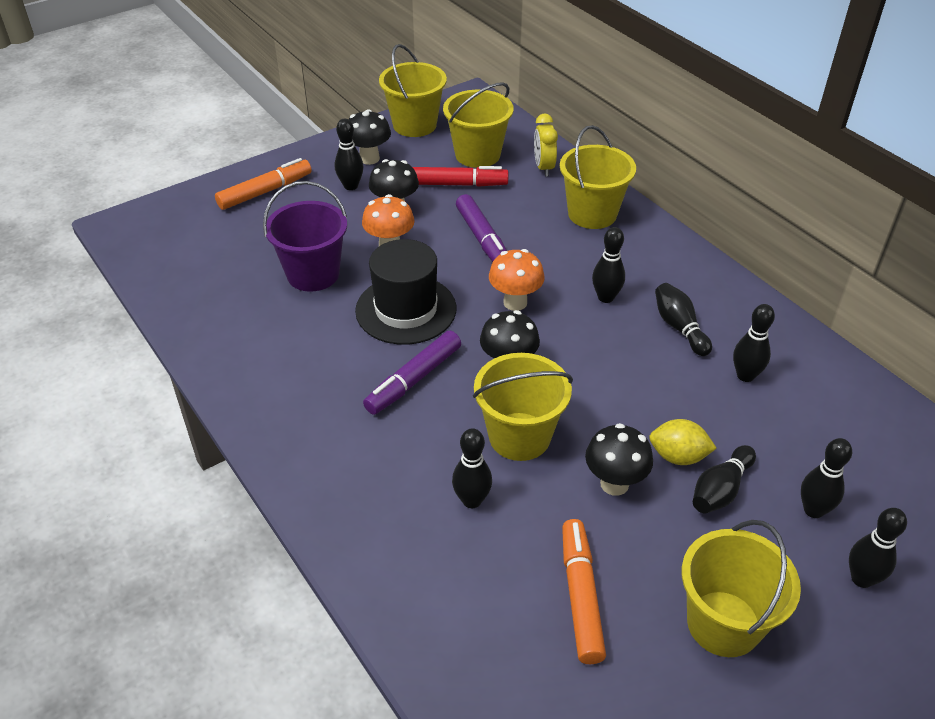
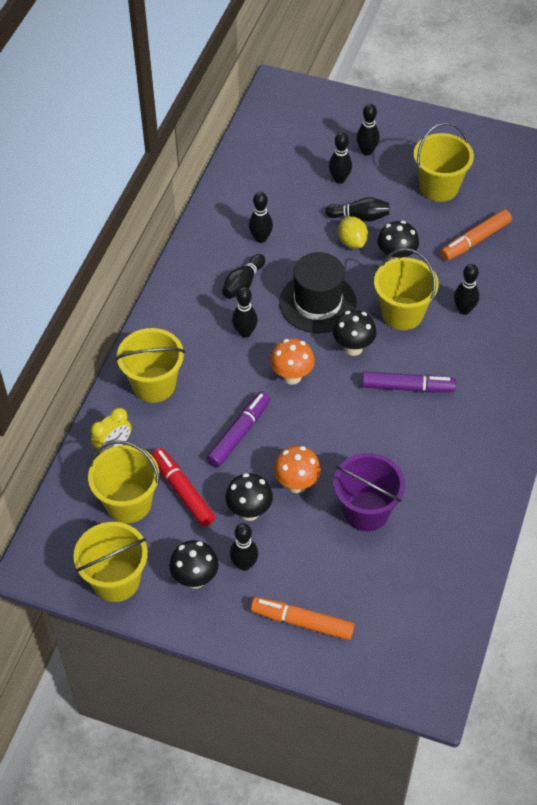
camera: 125 degrees left, 10 degrees up
black hat [355,239,457,345] -> black hat moved to [279,252,357,333]

